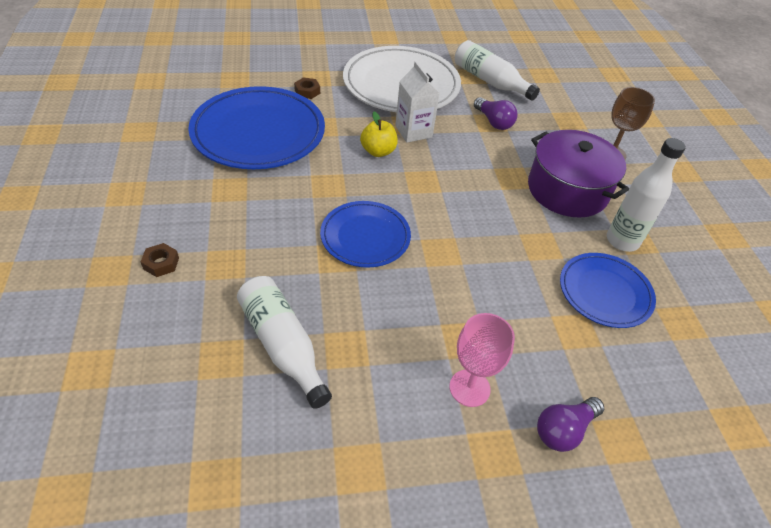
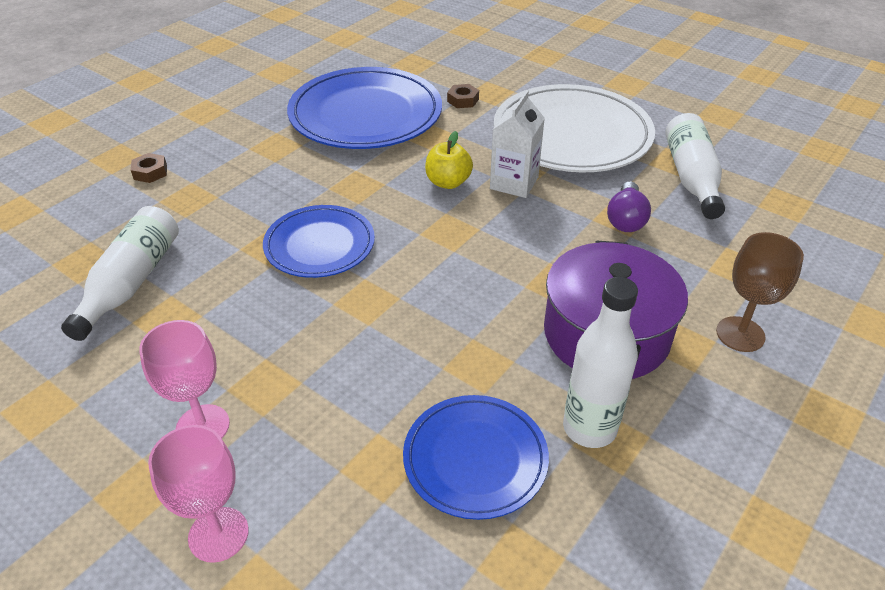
camera: 50 degrees right, 5 degrees down
purple light bulb [537,397,604,452] -> pink goblet [148,425,249,563]

